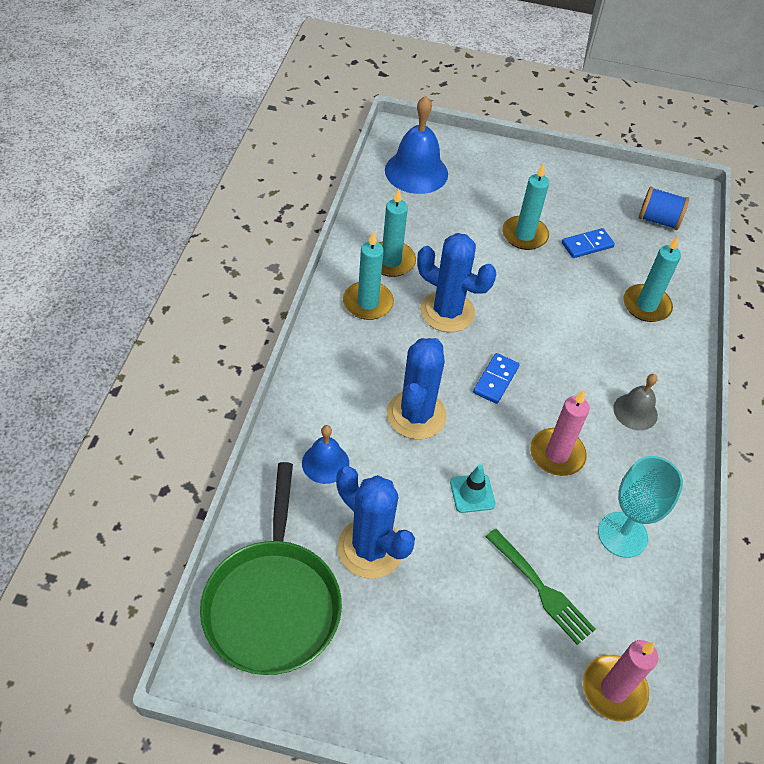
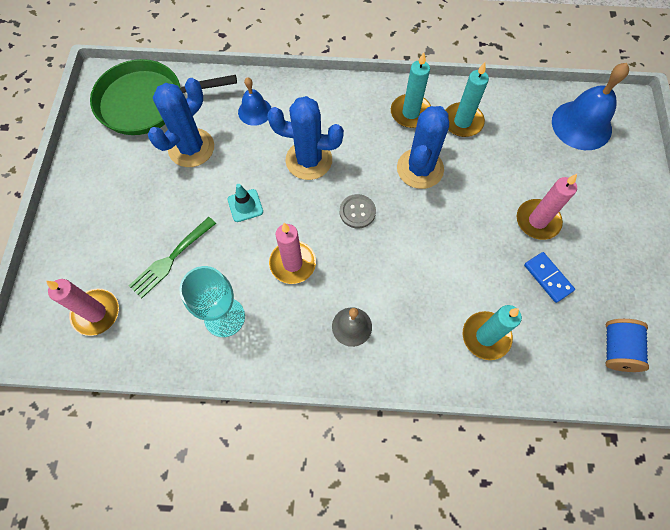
camera: 85 degrees right, 15 degrees up
blue domino [473,353,520,404] -> grey button [340,194,376,228]
turquoise candle [502,163,549,250] -> pink candle [517,174,577,240]

